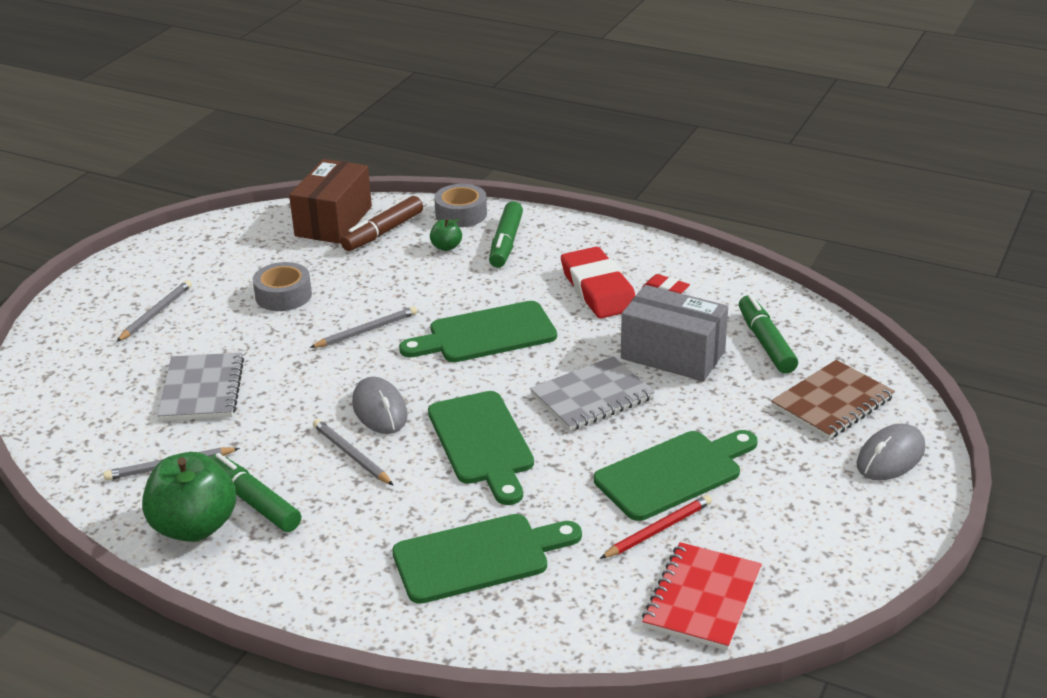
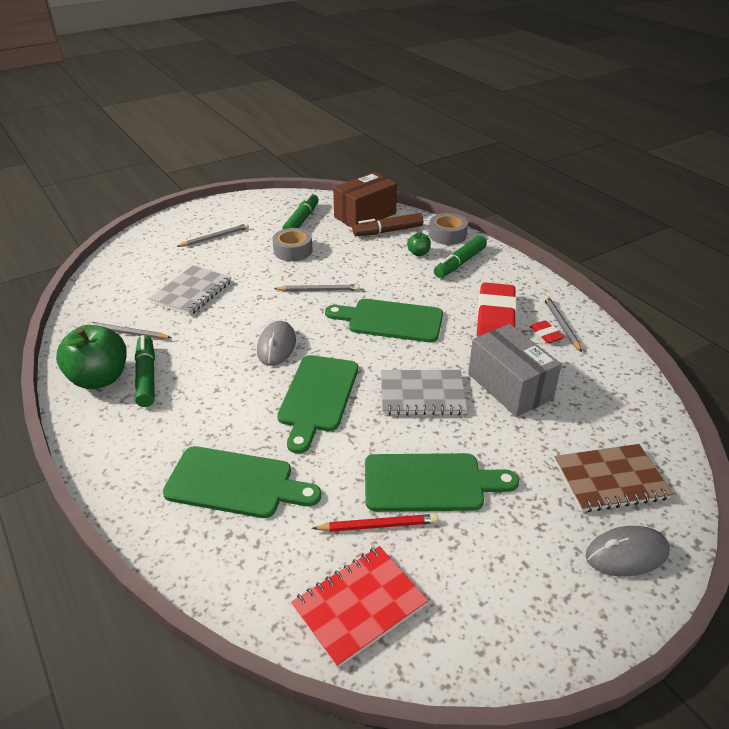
camera: 30 degrees right, 5 degrees up
grey pencil [313,419,393,485] -> grey pencil moved to [544,296,582,352]
green marker [739,295,798,374] -> green marker moved to [282,193,319,230]

